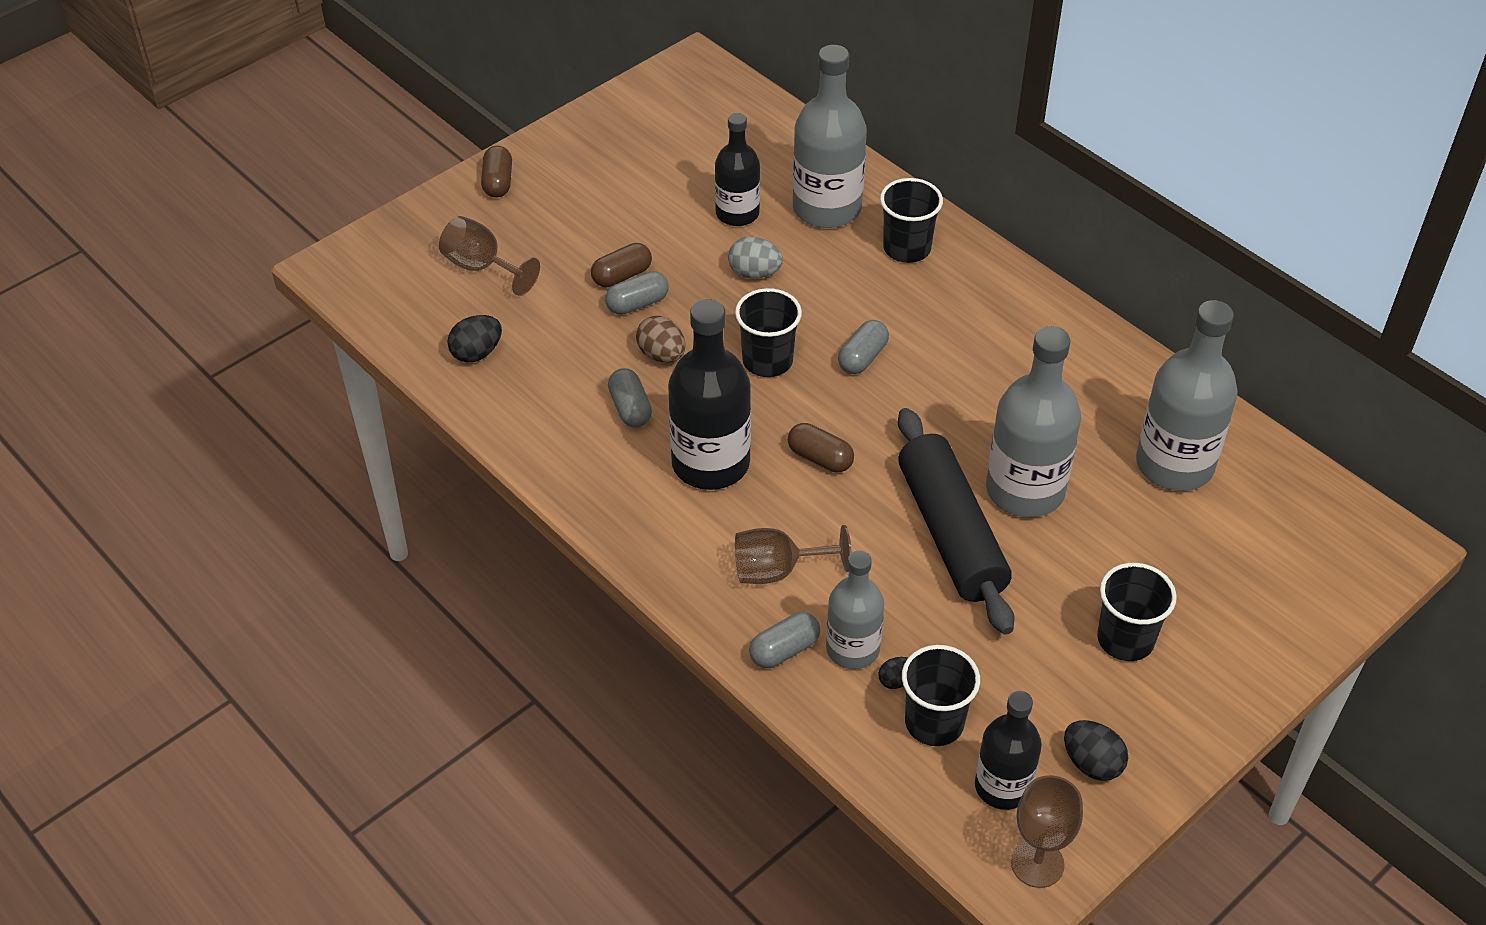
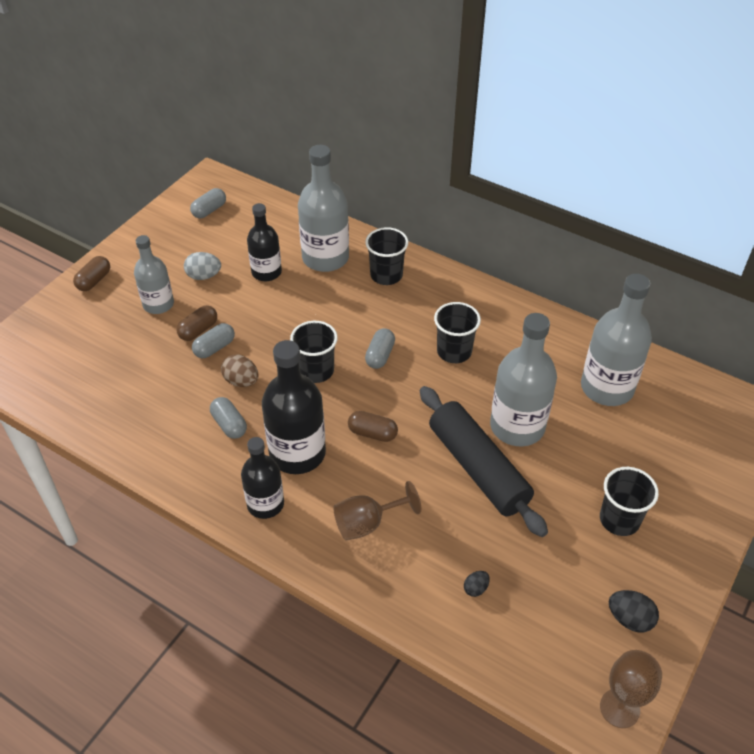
camera: 15 degrees left, 0 degrees up
brown goblet [439,216,540,296] -> none
black egg [447,315,502,362] -> none
brown capsule [481,146,512,198] -> brown capsule turned 45 degrees clockwise [73,256,110,291]
grey egg [728,237,783,279] -> grey egg moved to [184,252,221,280]
grey capsule [749,612,820,668] -> grey capsule moved to [190,188,226,218]
grey bottle [826,550,884,669] -> grey bottle moved to [134,235,174,314]
black cup [902,645,980,746] -> black cup moved to [434,302,481,363]
black bottle [975,691,1042,810] -> black bottle moved to [241,437,284,519]

